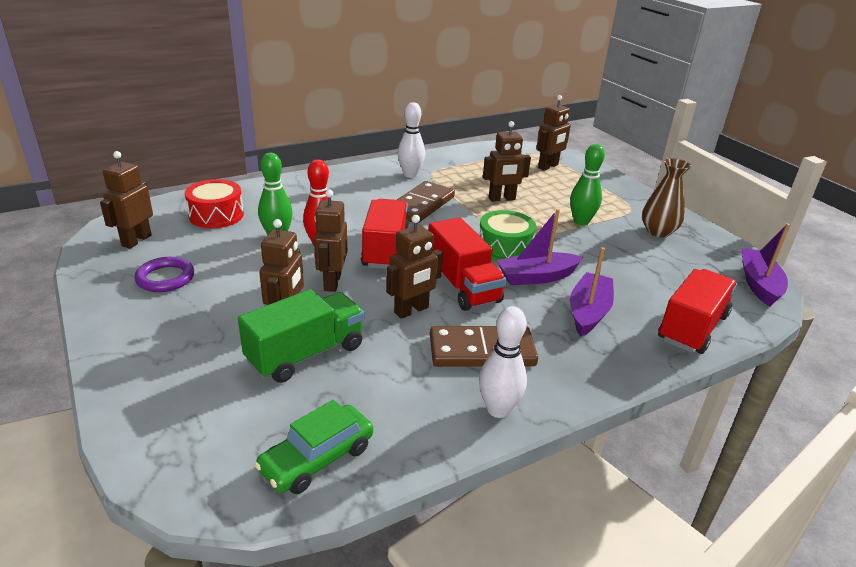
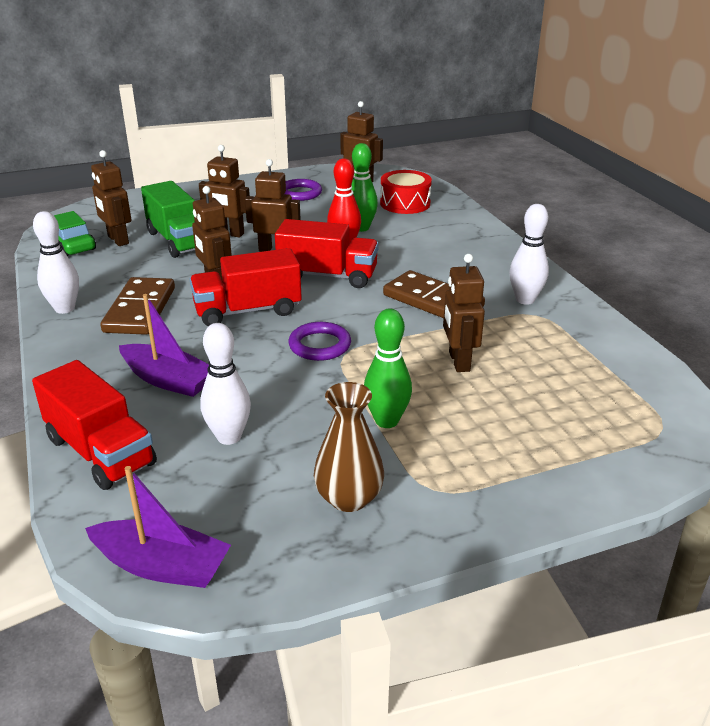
camera: 100 degrees right, 0 degrees up
green drum [479,210,536,261] -> purple ring [288,322,351,361]
purple boat [496,209,583,285] -> none
brown robot [536,95,571,171] -> brown robot moved to [91,150,131,246]
none -> white bowling pin [200,323,251,445]

